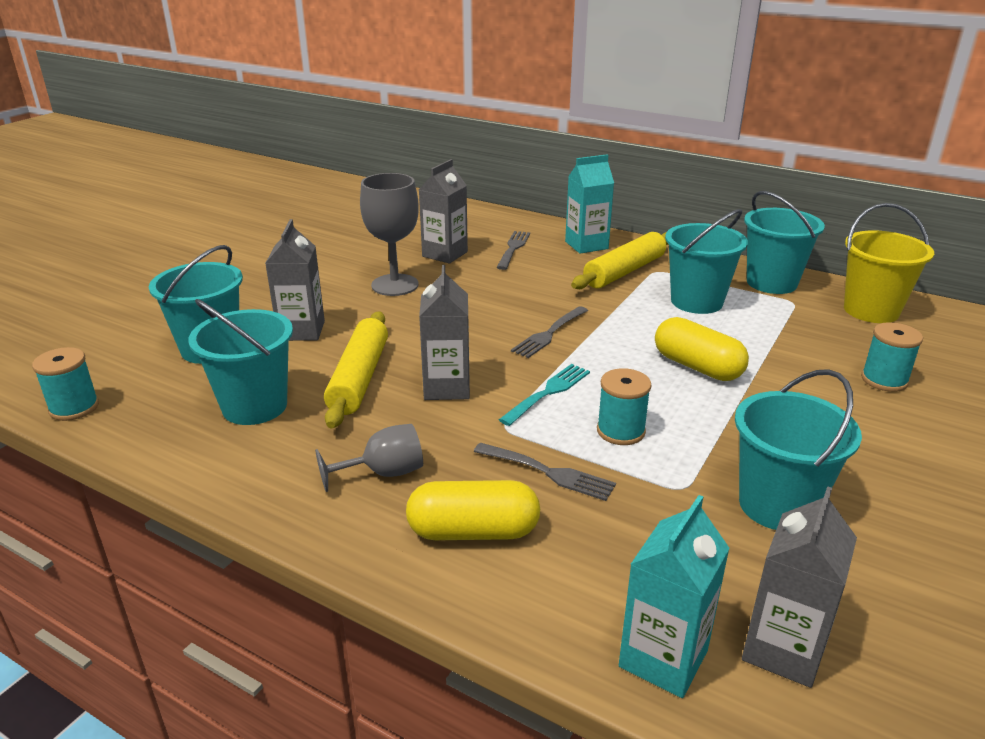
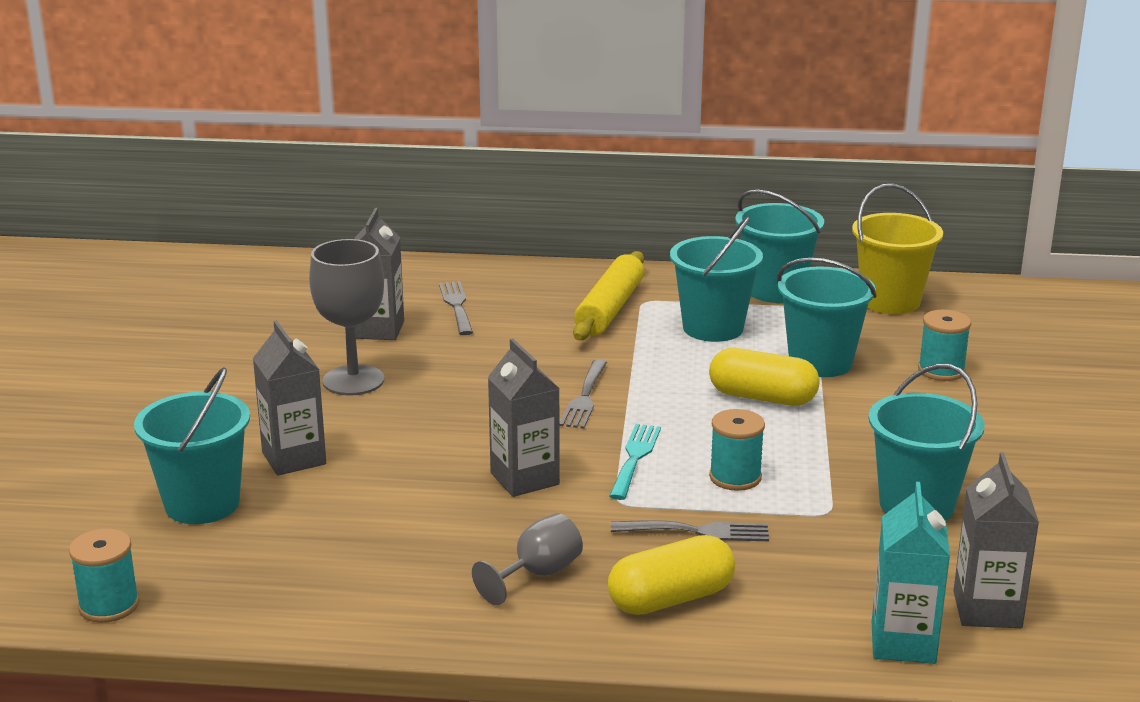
camera: 25 degrees left, 5 degrees down
turquoise bucket [188,299,293,425] -> turquoise bucket moved to [777,258,877,377]
yellow rolling pin [324,311,388,428] -> none
turquoise carton [565,154,614,254] -> none

